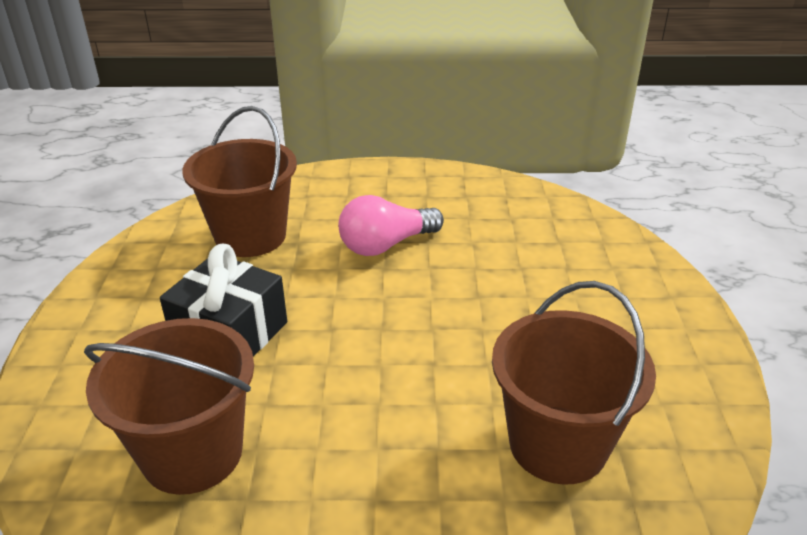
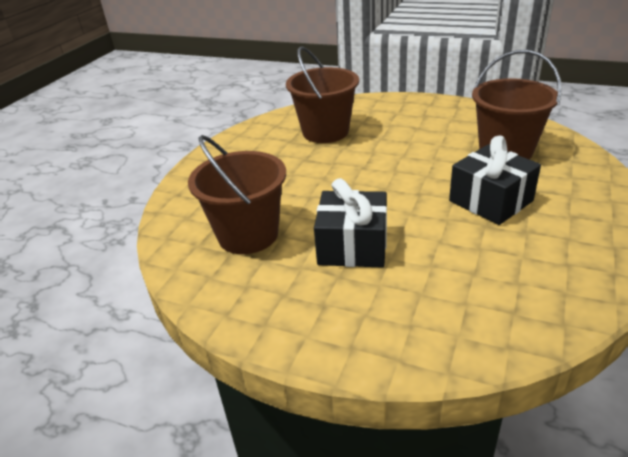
camera: 155 degrees left, 0 degrees up
brown bucket [182,106,297,257] -> brown bucket moved to [188,135,286,254]
pink light bulb [339,195,444,256] -> black gift [314,178,387,268]

